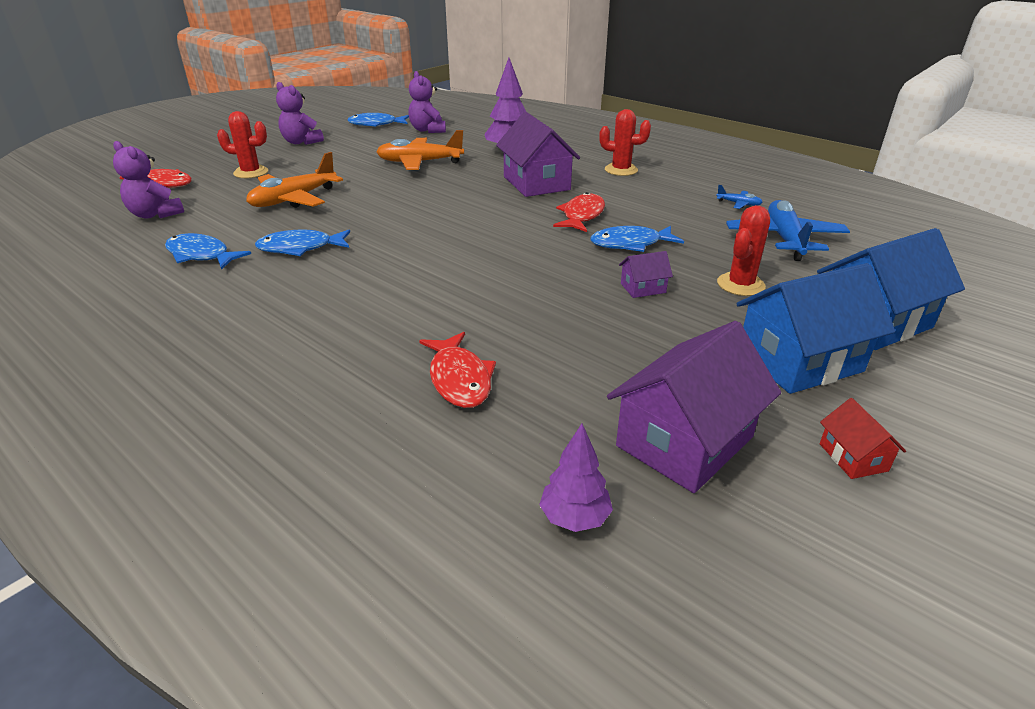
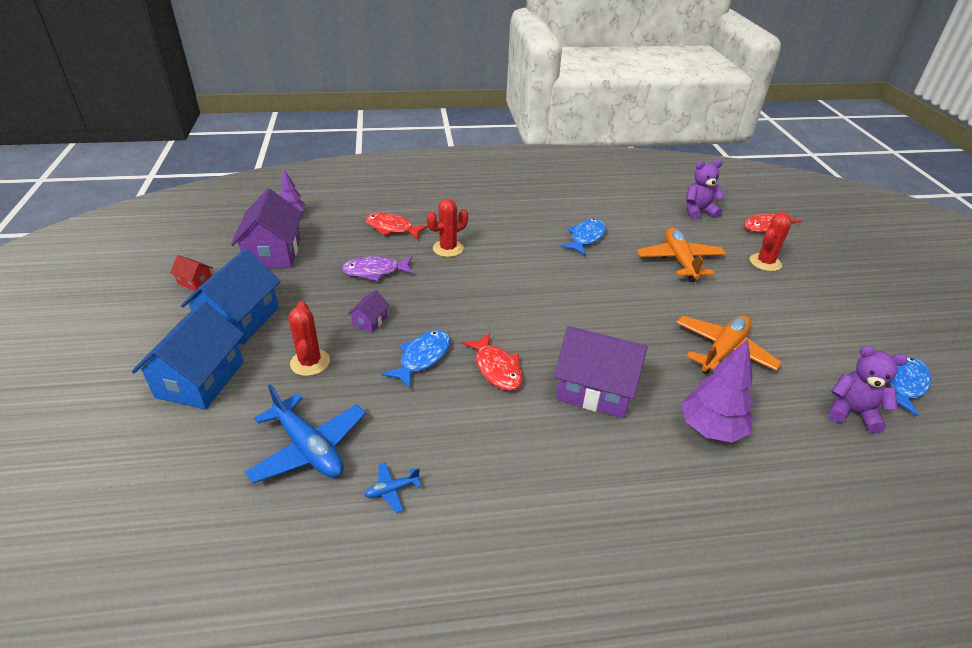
camera: 130 degrees right, 5 degrees up
blue fish [165,233,251,270] -> none
purple teddy bear [276,82,324,145] -> none
red cactus [599,109,651,176] -> red cactus moved to [427,199,468,257]
none -> purple fish [342,256,414,281]

